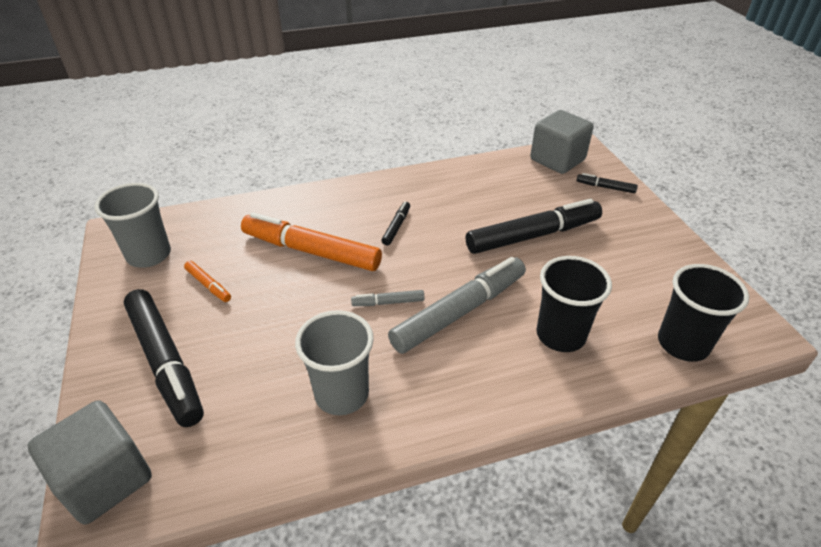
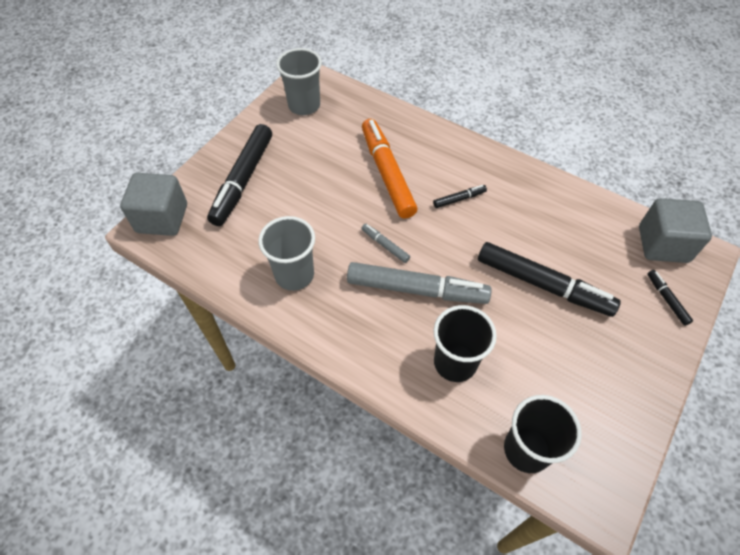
camera: 50 degrees right, 15 degrees up
orange marker [184,261,231,302] -> none

